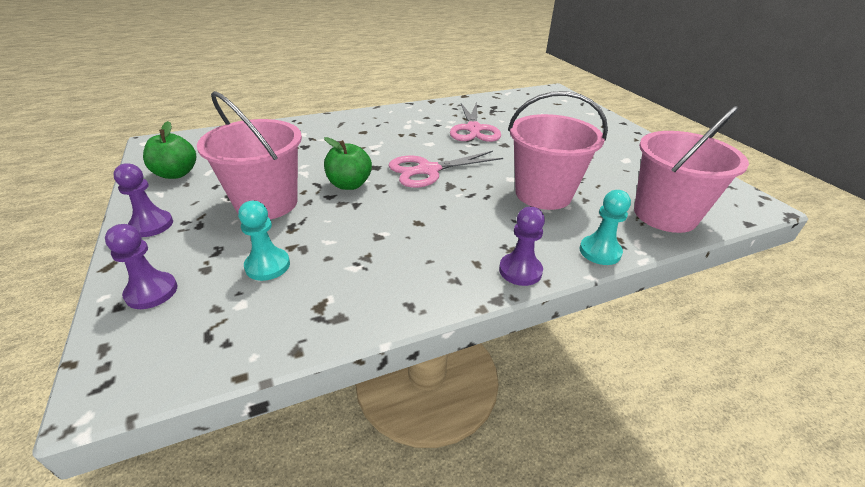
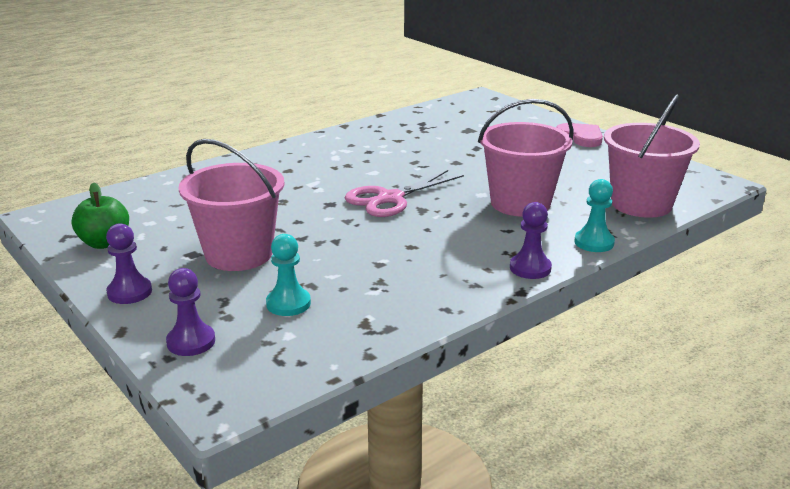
camera: 15 degrees left, 10 degrees down
green apple [324,137,372,190] -> none
pink scissors [450,102,501,142] -> none
none -> pink heart [556,123,603,147]

